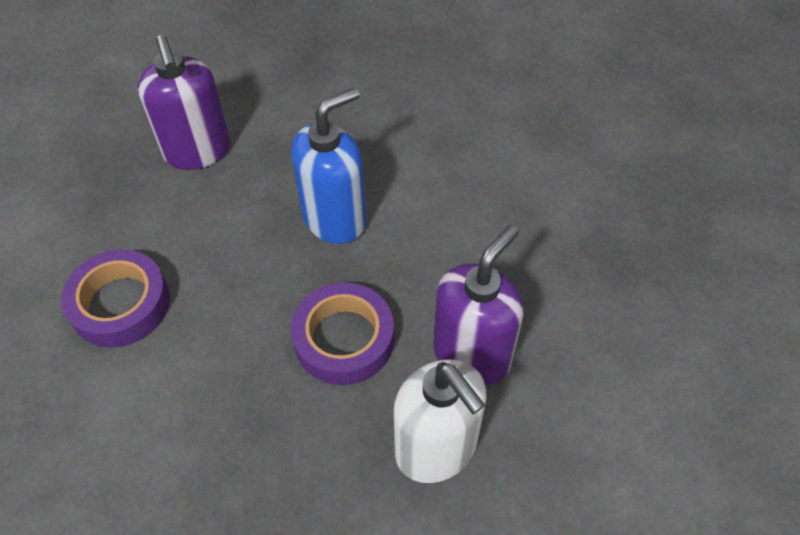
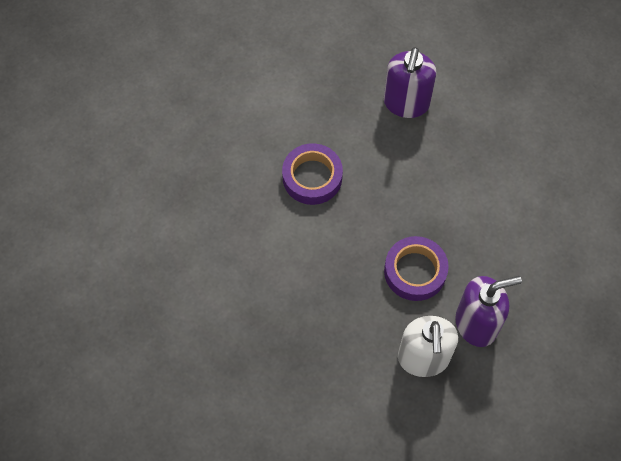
camera: 35 degrees right, 10 degrees up
blue soap dispenser [291,88,366,244] -> none

